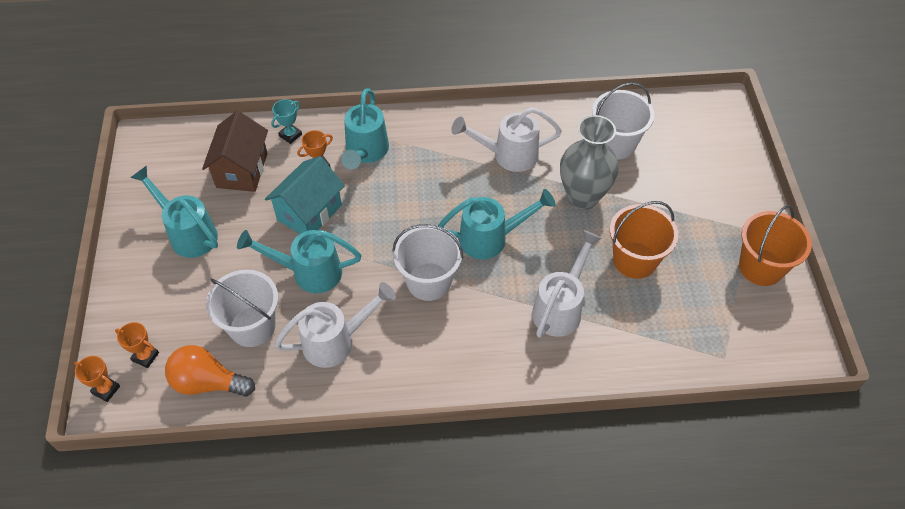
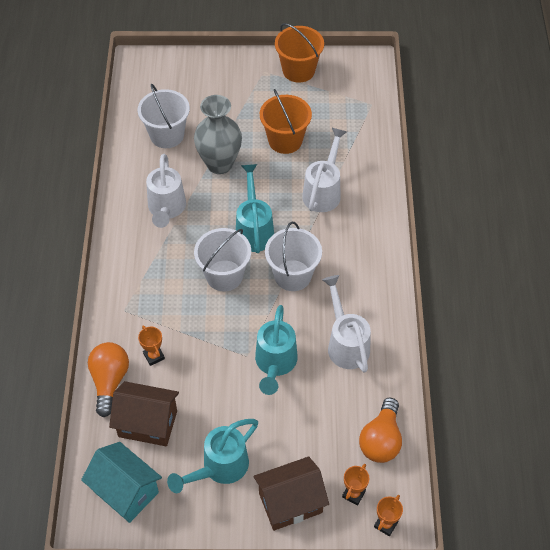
camera: 85 degrees left, 0 degrees up
white bucket [206,270,278,347] -> white bucket moved to [194,228,251,291]
turquoise house [265,156,345,234] -> turquoise house moved to [81,442,162,523]
turquoise trophy [271,99,302,144] -> orange light bulb [88,342,129,417]
turquoise watering can [341,89,389,169] -> none
white watering can [532,230,602,338] -> white watering can turned 75 degrees clockwise [302,128,347,212]
none -> brown house [253,456,329,531]

